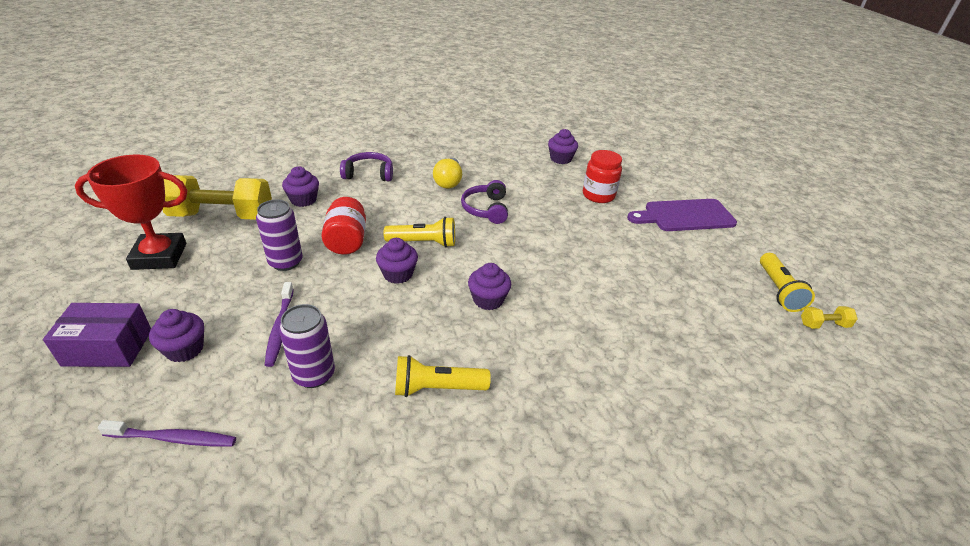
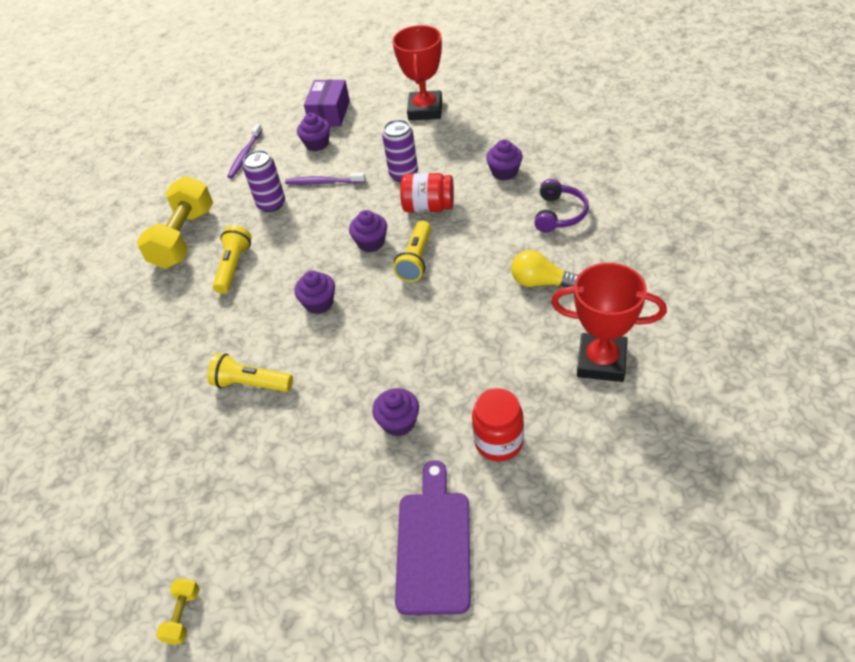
camera: 110 degrees right, 10 degrees up
yellow dumbbell [162,175,272,220] -> yellow dumbbell moved to [137,176,213,269]
purple headphones [461,180,508,224] -> none
purple cupcake [548,129,578,164] -> purple cupcake moved to [372,388,419,436]
yellow flashlight [760,253,815,312] -> yellow flashlight moved to [207,353,293,392]
none -> red trophy [551,263,667,382]

